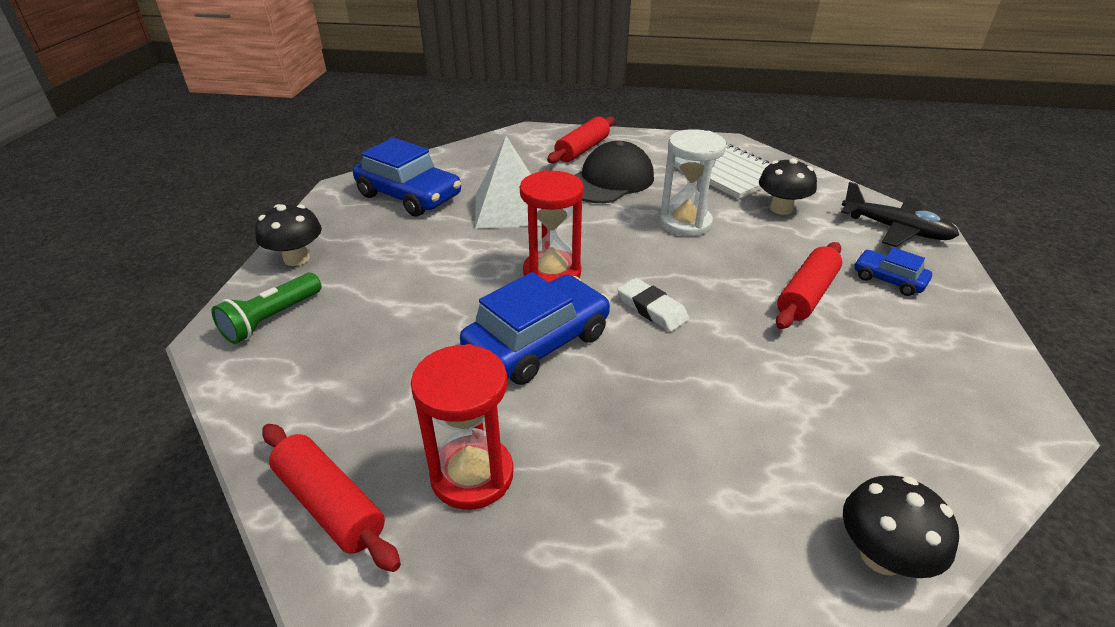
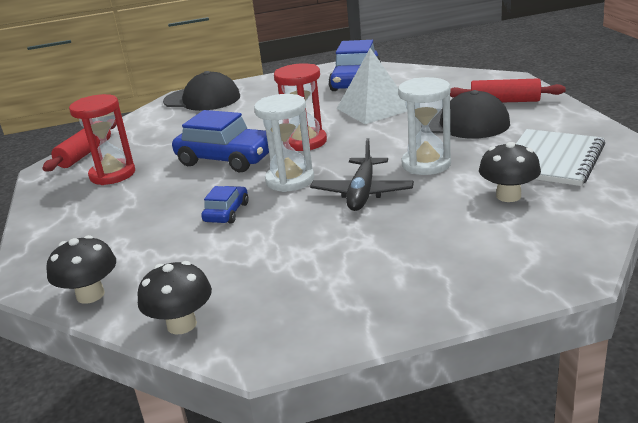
camera: 70 degrees right, 10 degrees down
green flashlight [211,273,322,344] -> black cap [163,71,240,111]
black mushroom [255,204,322,266] -> black mushroom moved to [138,261,212,334]
white eraser [617,278,689,332] -> white hourglass [254,94,314,192]
red rolling pin [776,242,842,329] -> none
black plane [841,182,959,247] -> black plane moved to [310,138,414,211]
blue car [854,247,932,296] -> blue car moved to [201,186,249,224]

